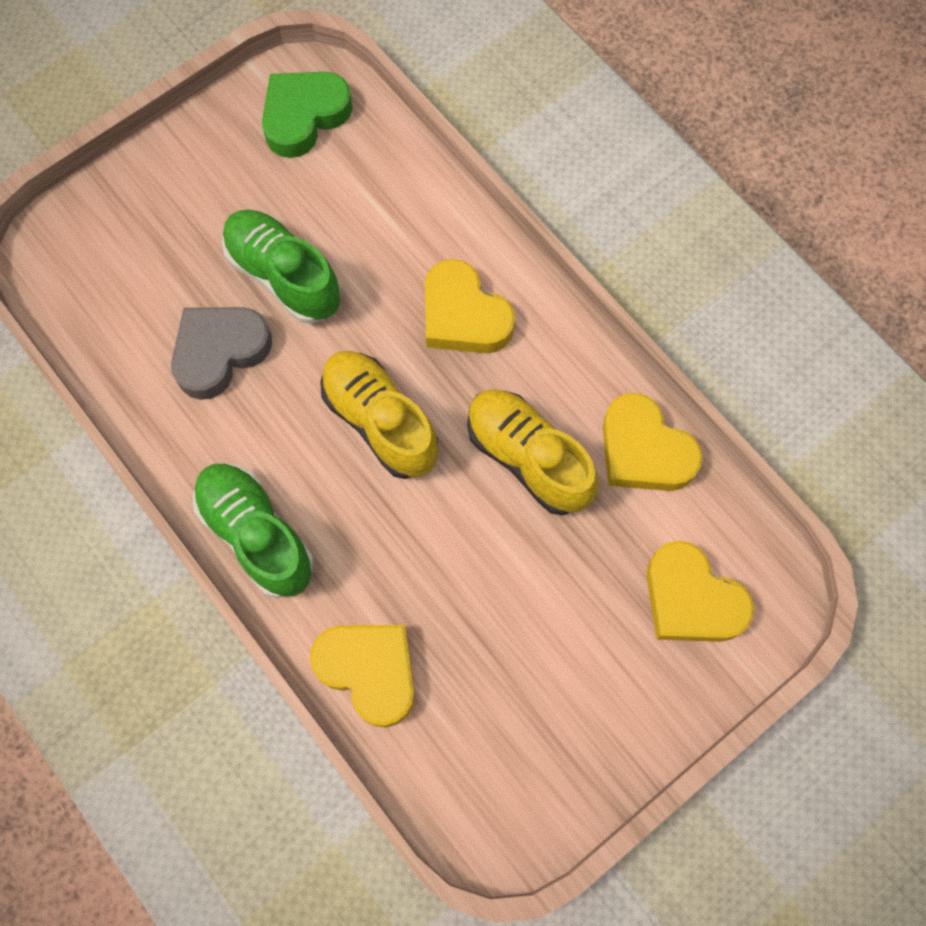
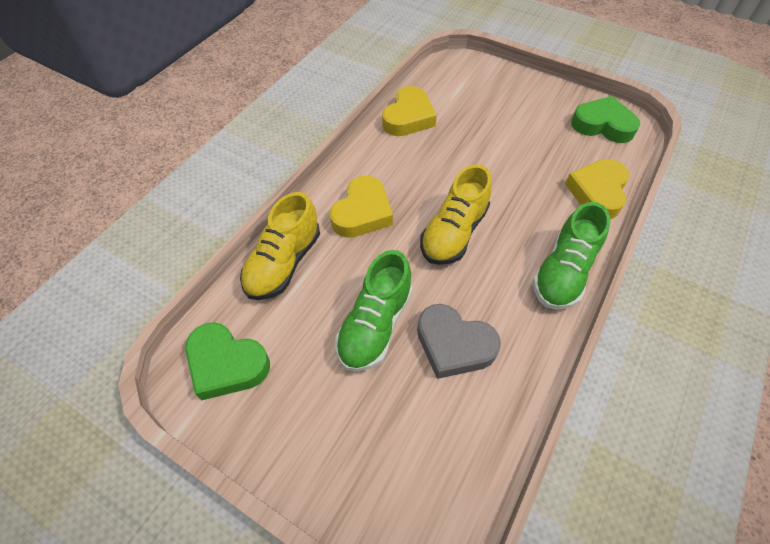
camera: 110 degrees left, 15 degrees down
yellow shoe [467,389,599,515] -> yellow shoe moved to [240,192,320,300]
yellow heart [646,541,754,642] -> none
none -> green heart [571,96,640,143]

